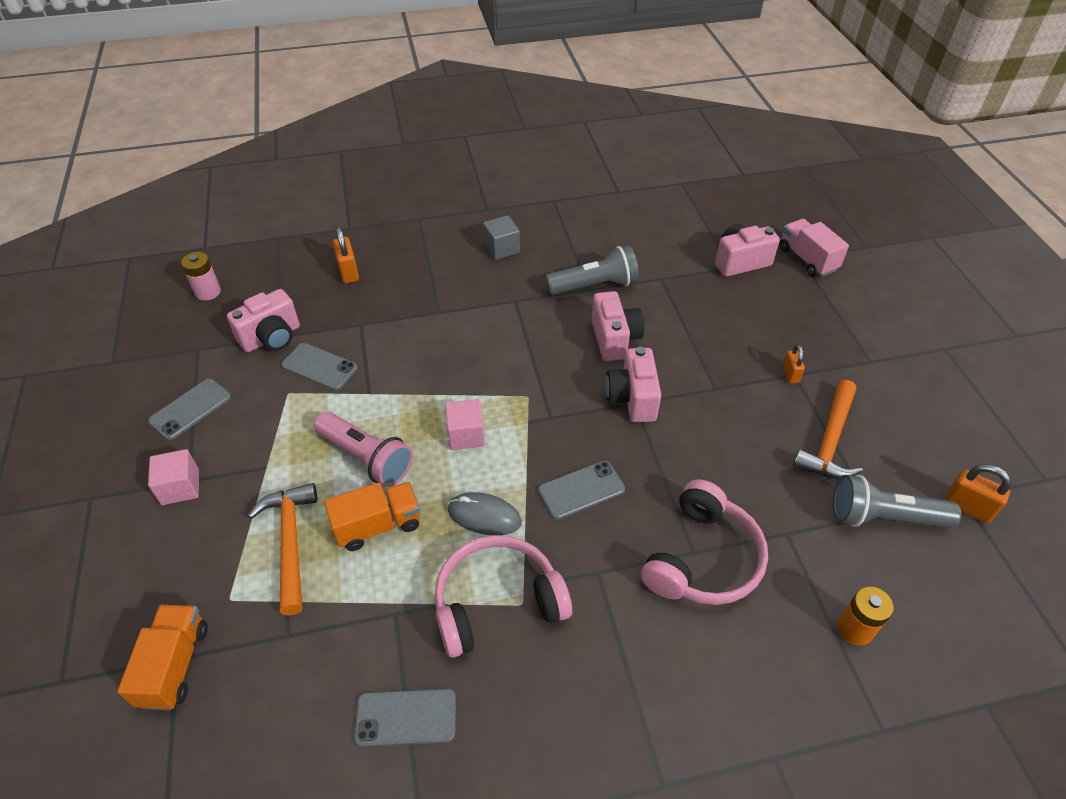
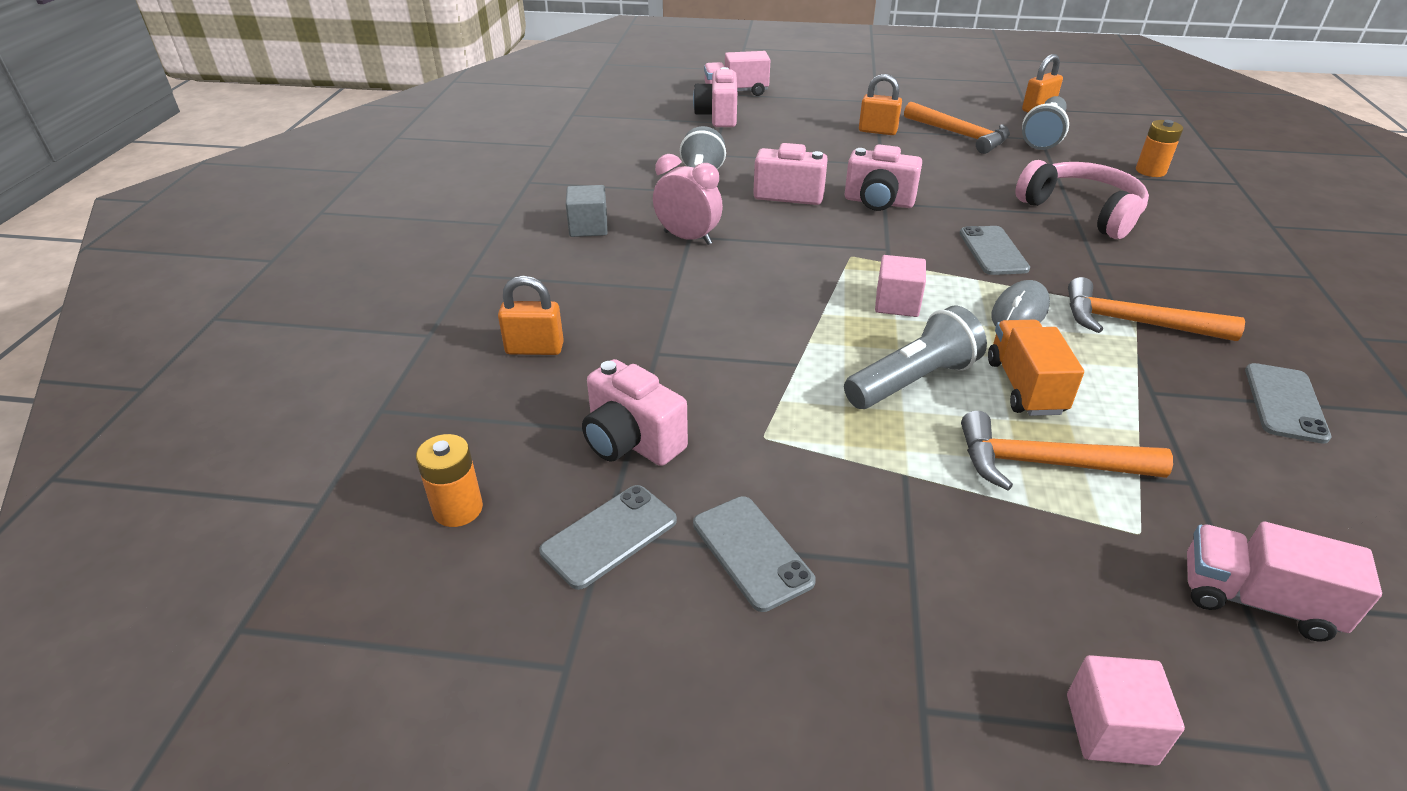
camera: 70 degrees left, 10 degrees down
orange truck [117,605,208,710] -> pink truck [1187,521,1382,642]
pink cube [148,449,199,505] -> pink cube moved to [1067,655,1185,766]
pink battery [181,252,221,301] -> orange battery [416,434,483,527]
pink camera [227,289,300,352] -> pink camera turned 150 degrees clockwise [582,359,688,466]
grey phone [281,343,358,390] -> grey phone moved to [539,485,677,590]
pink flashlight [314,412,413,487] -> grey flashlight [844,306,987,409]
pink headphones [434,535,572,658] -> orange hammer [1068,277,1245,341]
orange padlock [783,344,805,383] -> orange padlock [859,74,902,135], size x1.55
none -> pink clock [653,154,723,245]

